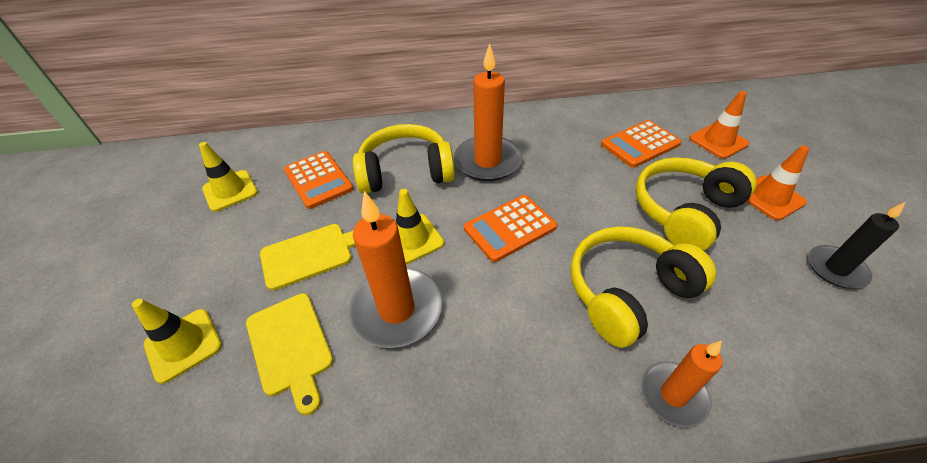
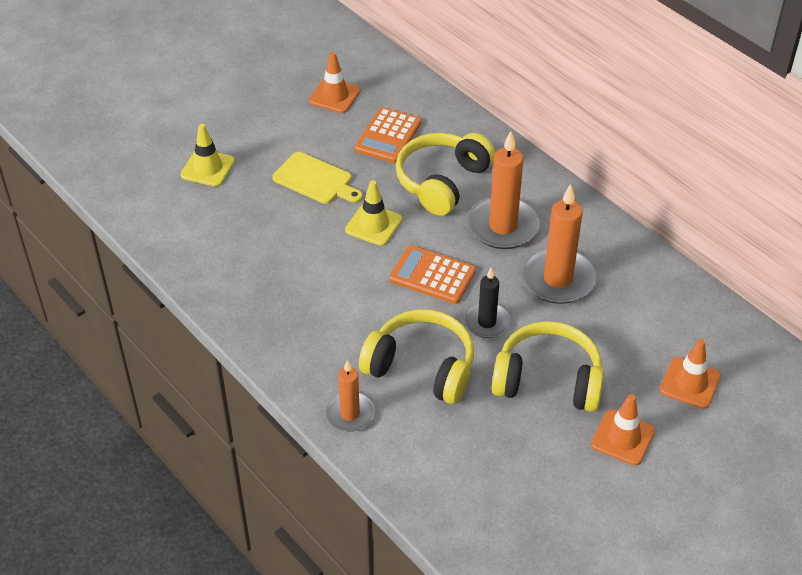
camera: 55 degrees right, 0 degrees up
yellow traffic cone [199,142,258,212] -> orange traffic cone [309,52,361,113]
yellow cutting board [246,293,333,415] -> none
orange candle [348,191,443,348] -> orange candle moved to [521,184,597,304]
yellow headphones [353,124,455,194] -> yellow headphones turned 105 degrees counterclockwise [395,133,495,216]
orange calculator [601,120,681,168] -> none
black candle [808,202,905,288] -> black candle moved to [464,268,511,338]

